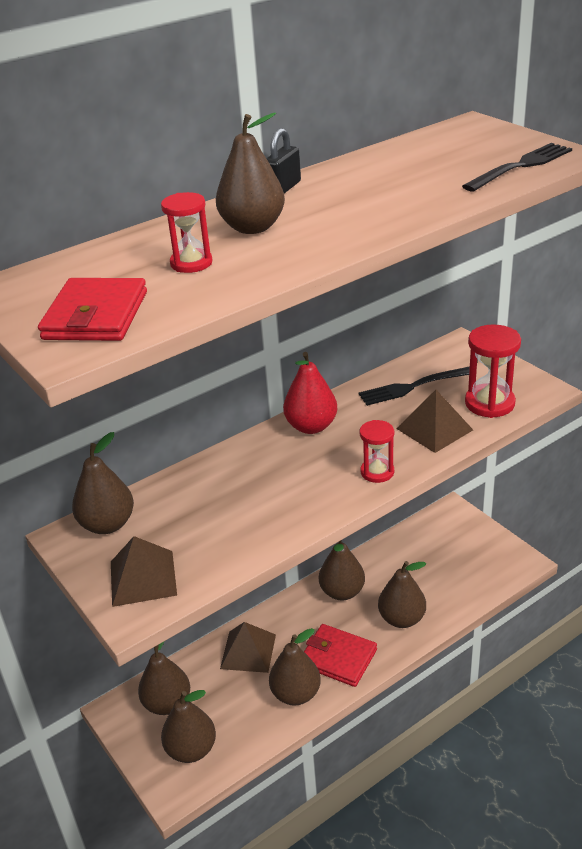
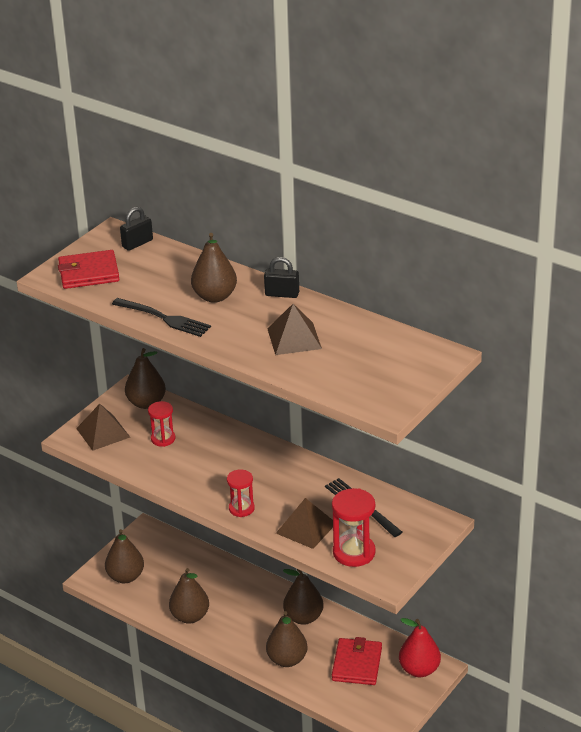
camera: 70 degrees right, 0 degrees up
brown pear [138,642,190,715] -> none
red hourglass [161,192,212,273] -> red hourglass moved to [148,401,175,447]
brown pyramid [220,622,276,673] -> brown pyramid moved to [267,304,322,355]
red pear [283,352,337,434] -> red pear moved to [399,618,441,677]
red wallet [304,624,377,687] -> red wallet moved to [332,637,382,685]
black fork [462,143,572,192] -> black fork moved to [112,298,211,337]
none -> black padlock [120,207,153,251]

